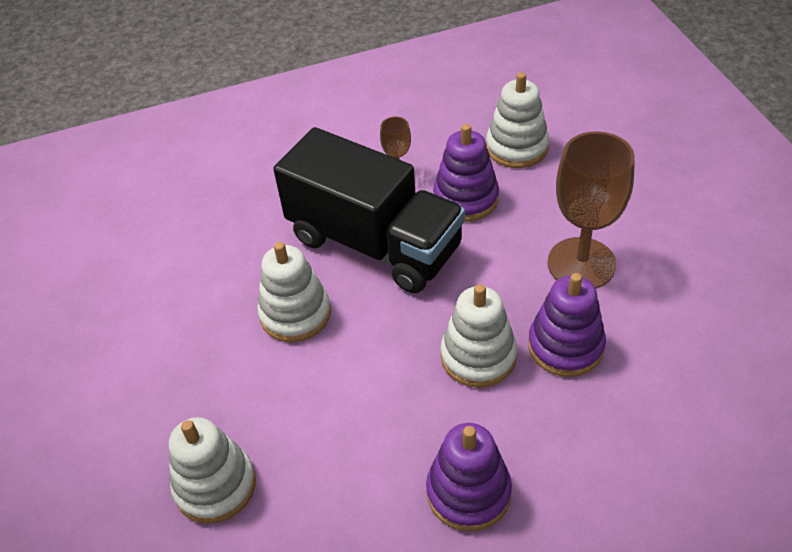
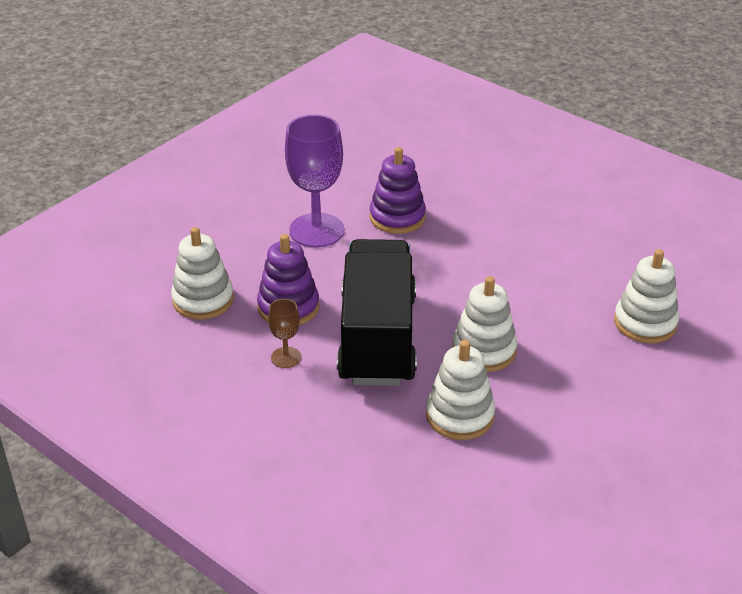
camera: 125 degrees left, 10 degrees down
purple stacking toy [426,423,512,532] -> none
white stacking toy [440,284,517,388] -> white stacking toy moved to [426,340,495,440]
brown goblet [548,131,635,288] -> purple goblet [285,115,344,248]

